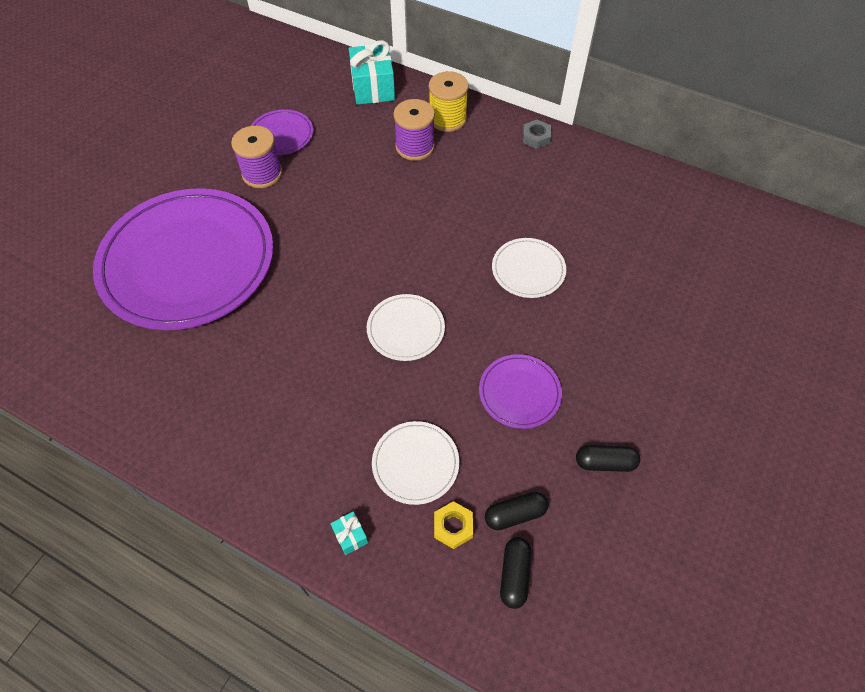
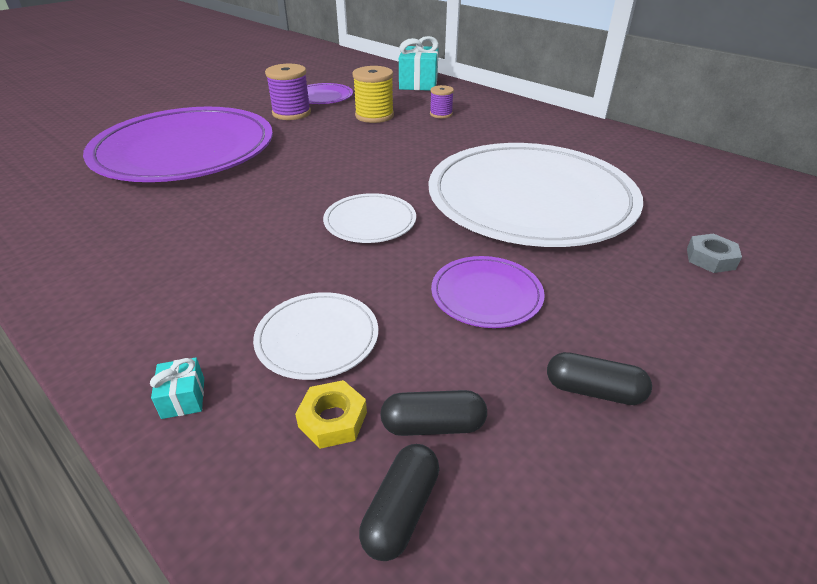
camera: 15 degrees right, 20 degrees down
purple spool [393,99,435,161] -> purple spool [430,85,454,118], size x0.59
yellow spool [429,71,469,132] -> yellow spool moved to [352,66,394,123]
white plate [492,238,566,298] -> white plate [429,143,643,247], size x2.38
grey nut [523,120,551,149] -> grey nut moved to [687,234,742,273]

